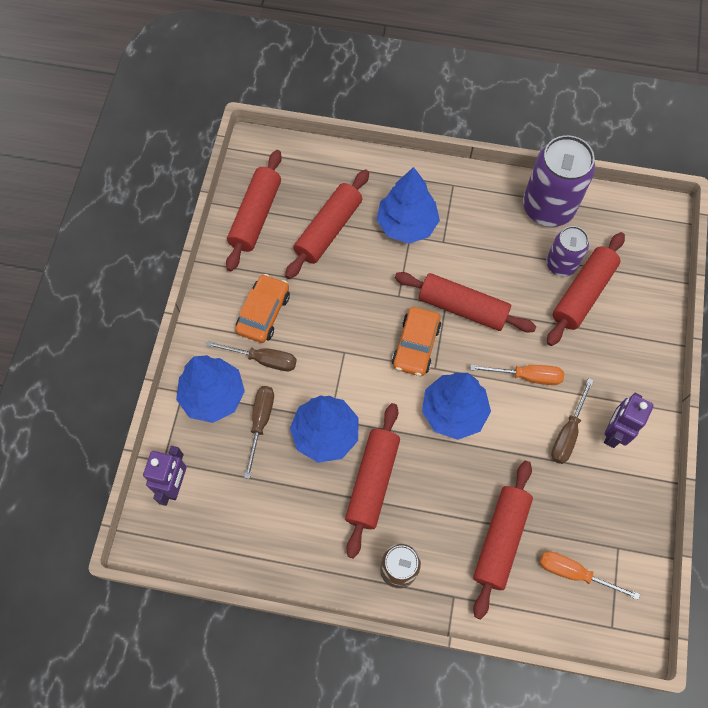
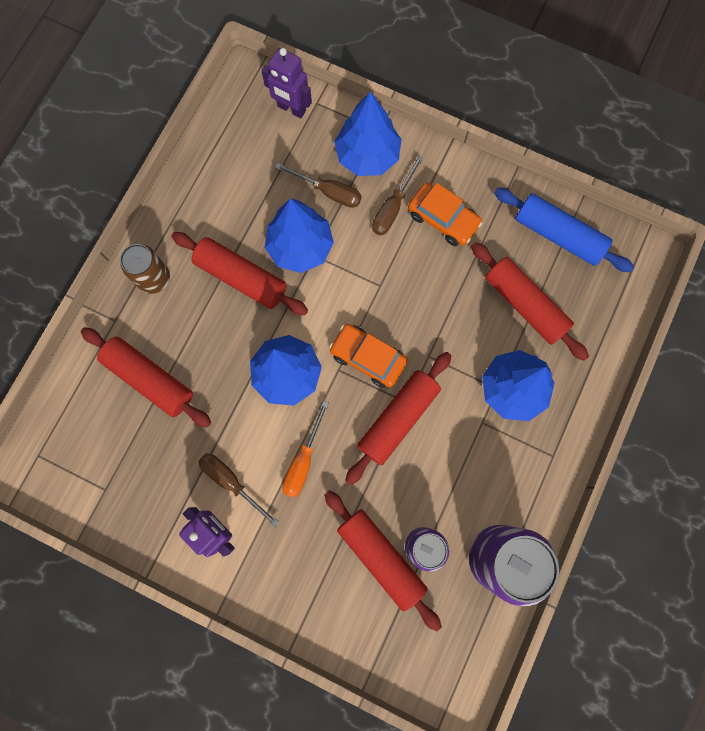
camera: 105 degrees right, 10 degrees up
red rolling pin [226,150,282,271] -> blue rolling pin [494,188,634,272]
orange screwdriver [540,552,640,600] -> none

